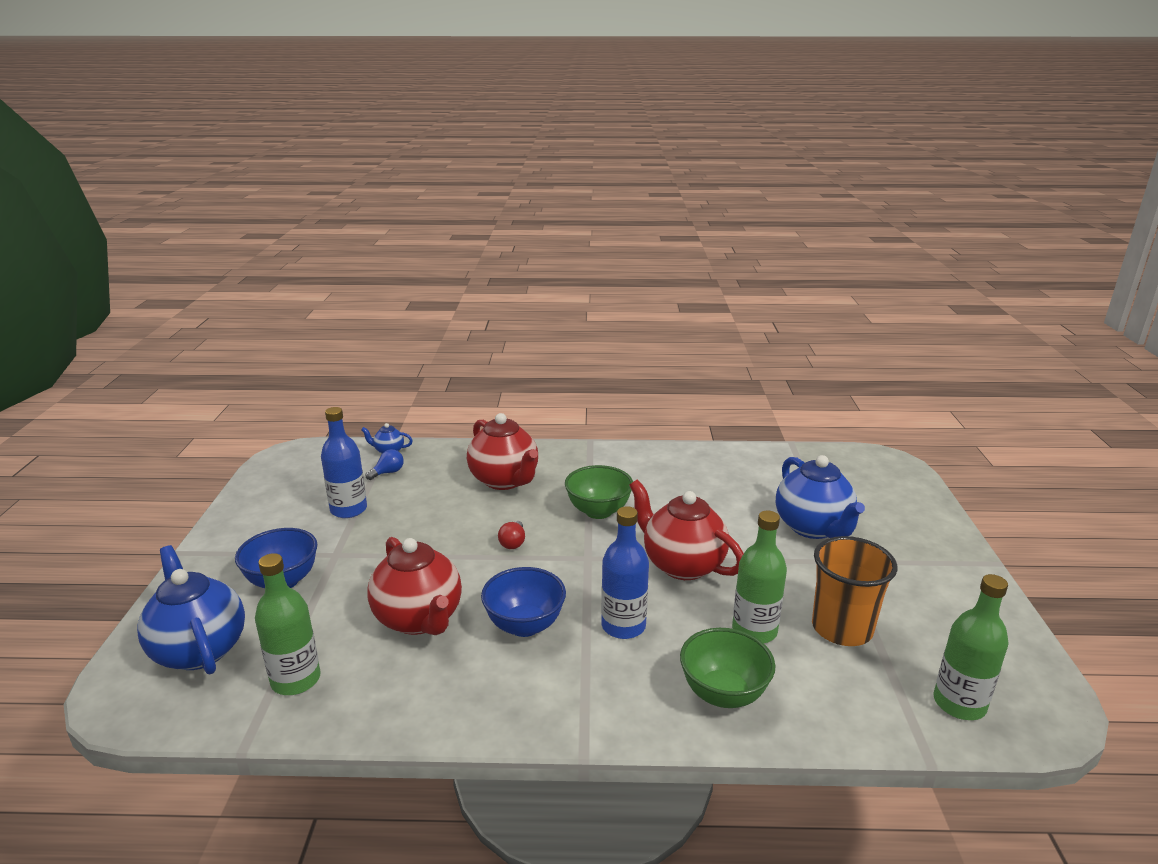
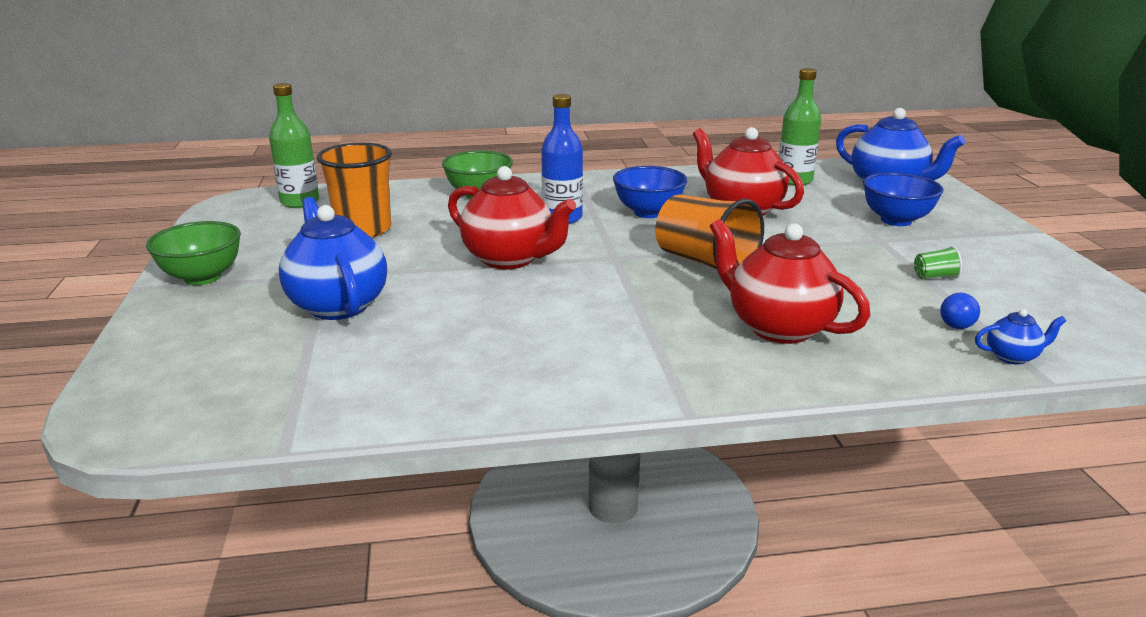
camera: 170 degrees right, 0 degrees up
blue bottle [321,407,367,518] -> green cup [914,246,962,279]
red light bulb [498,521,525,549] -> orange cup [655,195,764,270]
green bowl [565,465,633,519] -> green bowl moved to [146,221,241,285]
green bottle [732,511,787,643] -> none

